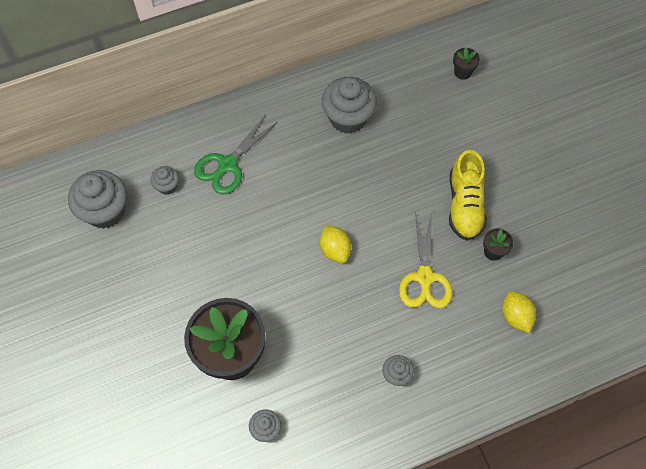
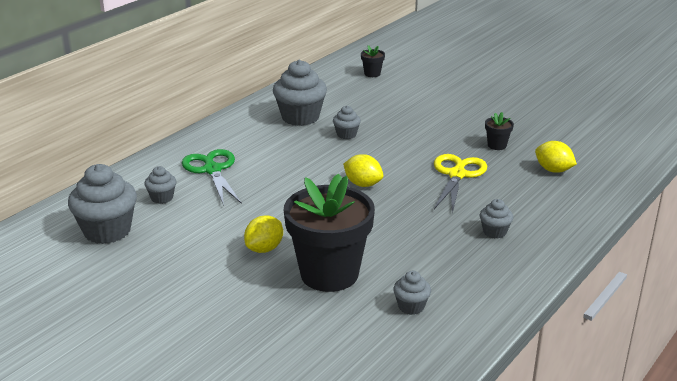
camera: 30 degrees left, 35 degrees down
green scissors [194,114,278,195] -> green scissors turned 150 degrees clockwise [182,149,242,206]
yellow scissors [399,212,452,308] -> yellow scissors turned 135 degrees counterclockwise [434,154,487,214]
yellow shoe [449,150,487,241] -> none
none -> yellow lemon [244,215,283,253]
none -> grey cupcake [333,106,361,139]

